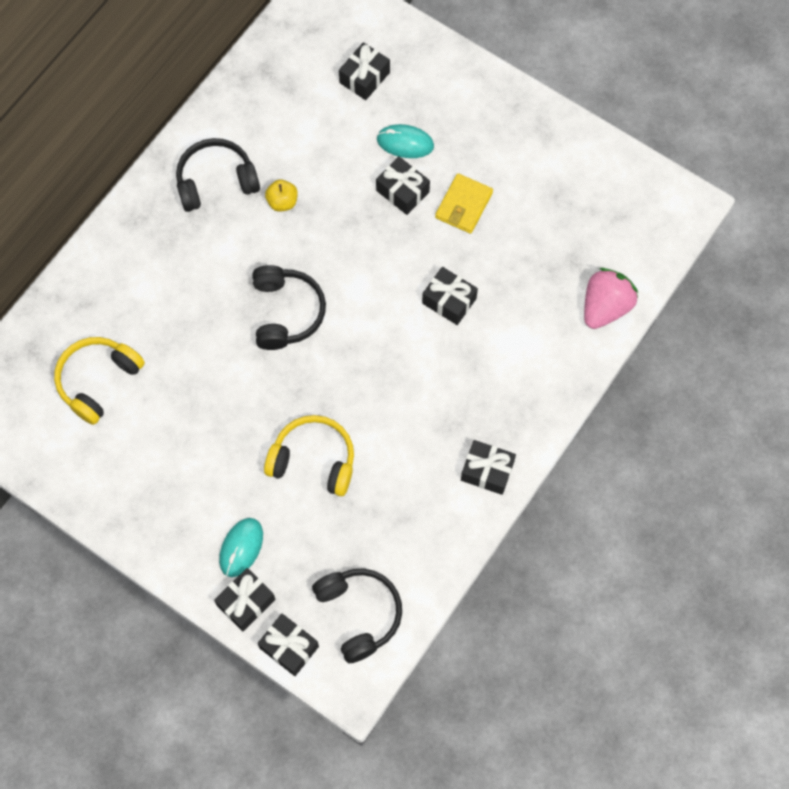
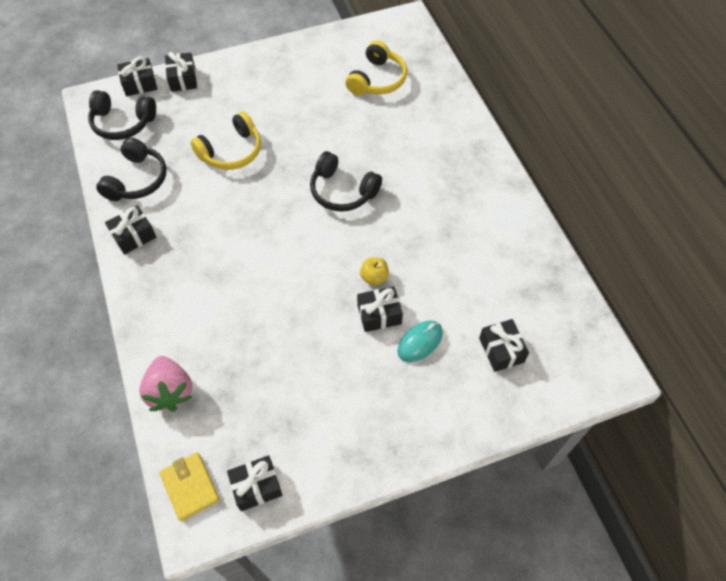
camera: 125 degrees right, 10 degrees down
yellow headphones [54,337,145,425] -> yellow headphones turned 45 degrees clockwise [346,40,407,96]
black headphones [176,138,260,212] -> black headphones moved to [96,137,167,201]
turquoise mouse [219,518,263,577] -> none
yellow apple [265,180,298,212] -> yellow apple moved to [360,257,389,286]
black gift [422,267,478,325] -> black gift moved to [227,455,282,511]
yellow wallet [435,173,493,234] -> yellow wallet moved to [160,453,219,521]

